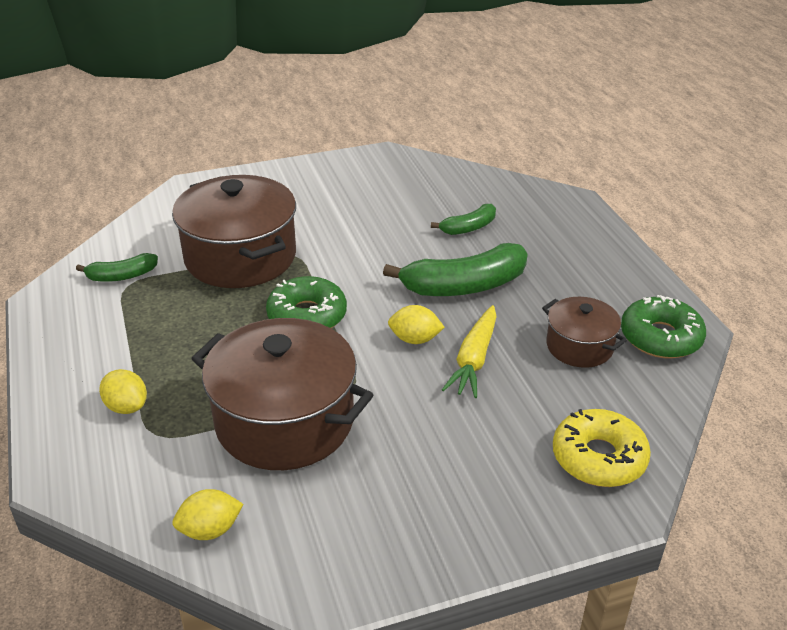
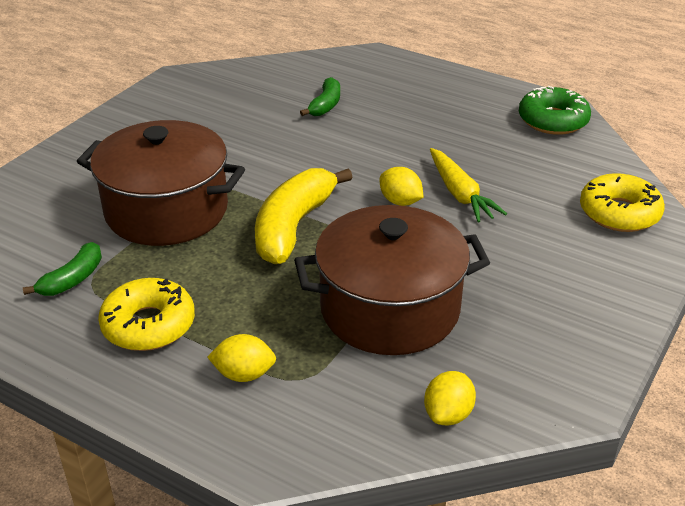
camera: 40 degrees left, 0 degrees up
green donut [266,276,347,328] -> yellow banana [255,168,353,264]
green banana [383,243,528,296] -> none
yellow lemon [388,305,445,344] -> yellow lemon turned 75 degrees clockwise [380,167,423,206]
brown pot [542,297,627,368] -> none
none -> yellow donut [98,278,195,351]

